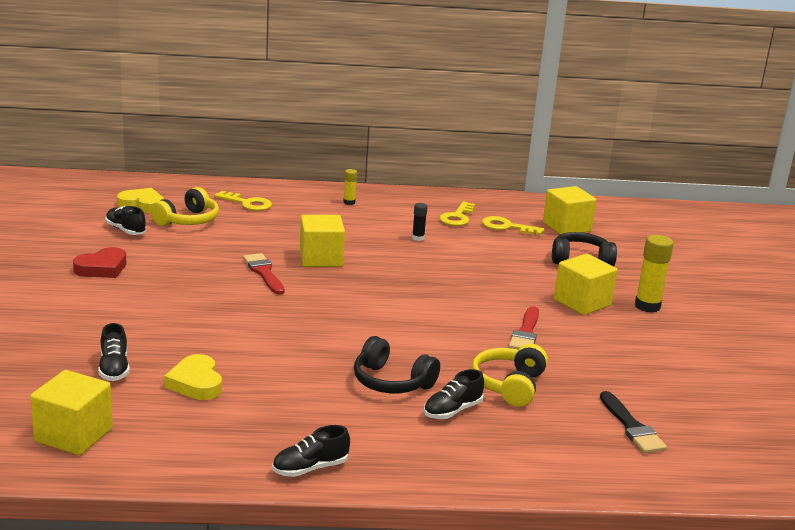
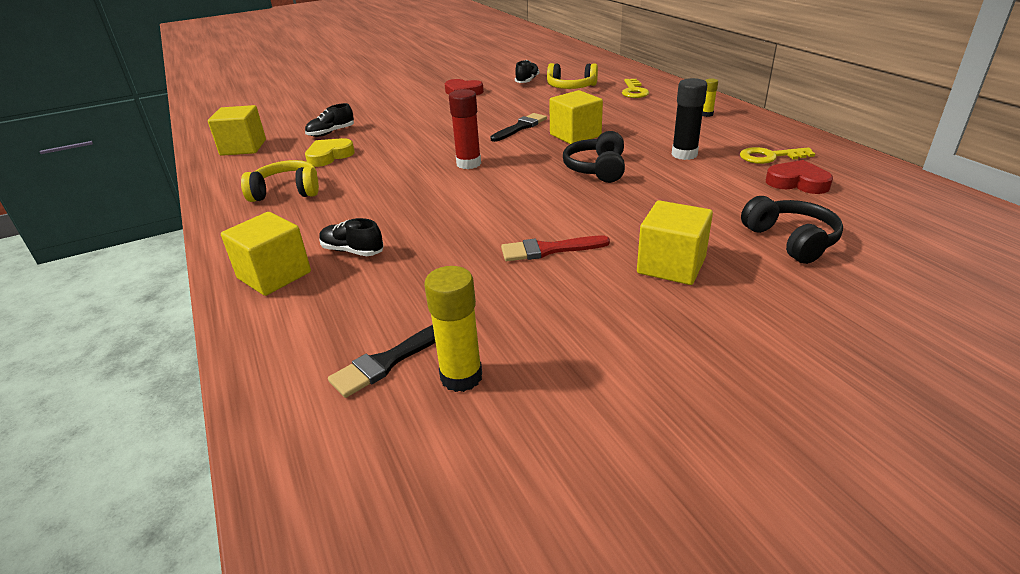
camera: 70 degrees right, 10 degrees up
yellow heart [117,188,164,213] -> none
red brush [243,253,285,295] -> black brush [490,113,547,142]
black shoe [272,425,350,477] -> none
black headphones [354,336,440,393] -> black headphones moved to [563,131,625,183]
black glue stick [412,203,428,241] -> black glue stick [672,78,707,160], size x1.84
yellow headphones [471,344,548,407] -> yellow headphones moved to [241,160,319,202]
yellow key [482,216,544,235] -> red heart [766,160,833,194]
yellow cube [543,186,596,234] -> yellow cube moved to [221,212,311,296]
yellow glue stick [635,235,674,313] -> yellow glue stick moved to [424,266,482,392]
none -> red glue stick [449,89,481,169]

